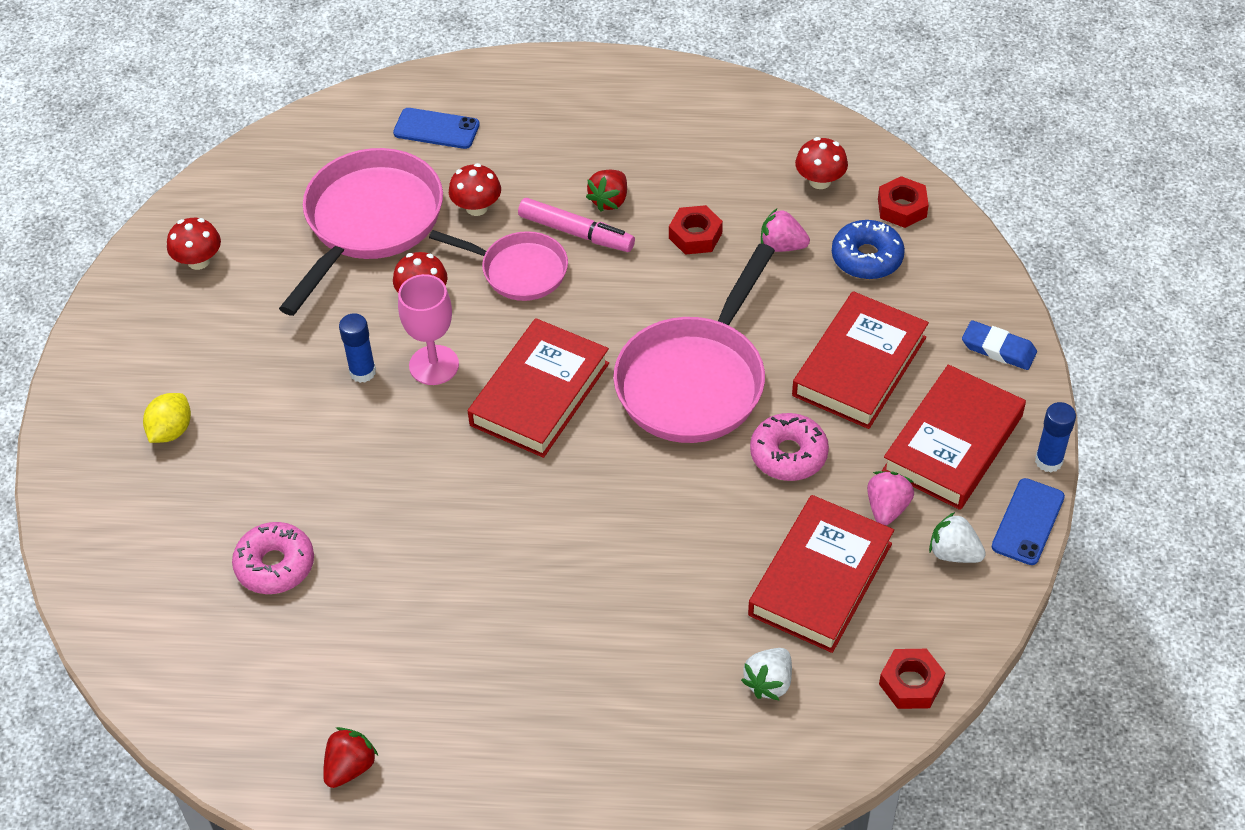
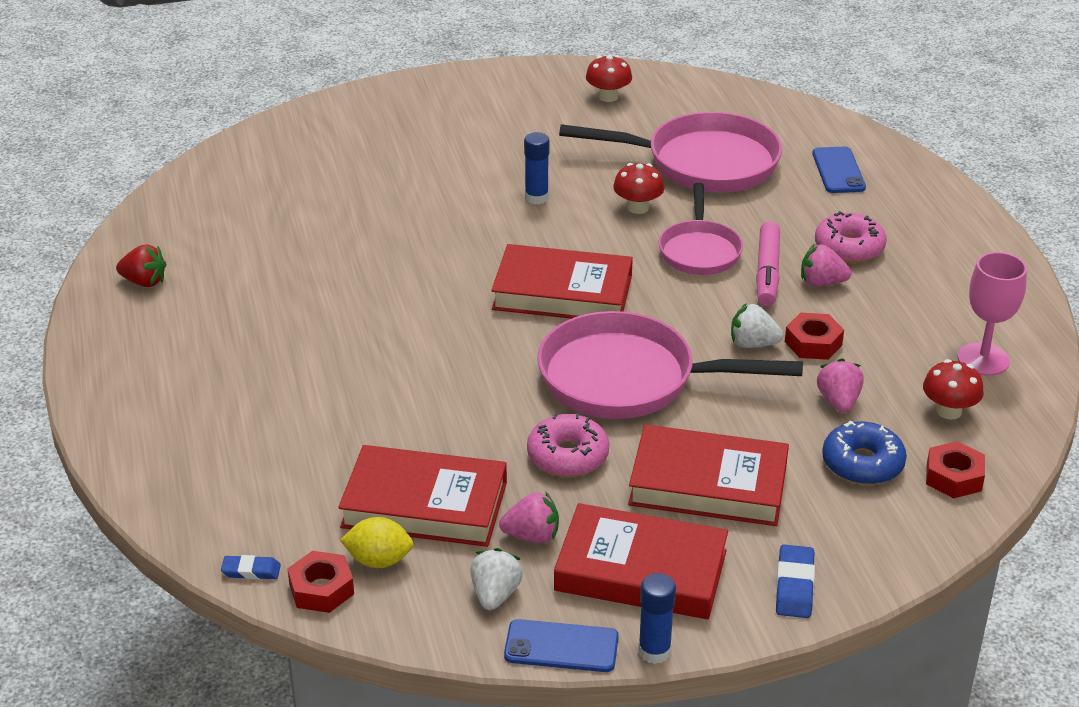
camera: 70 degrees right, 15 degrees down
yellow lemon [143,393,191,443] -> yellow lemon moved to [340,517,414,568]
pink donut [232,522,314,594] -> pink donut moved to [815,211,887,263]
pink goblet [398,274,459,385] -> pink goblet moved to [958,252,1027,376]
red mushroom [449,163,501,216] -> none
red strawberry [586,170,627,212] -> pink strawberry [801,245,851,287]
white strawberry [741,648,792,701] -> white strawberry moved to [731,303,783,348]
none -> blue eraser [221,555,281,580]

